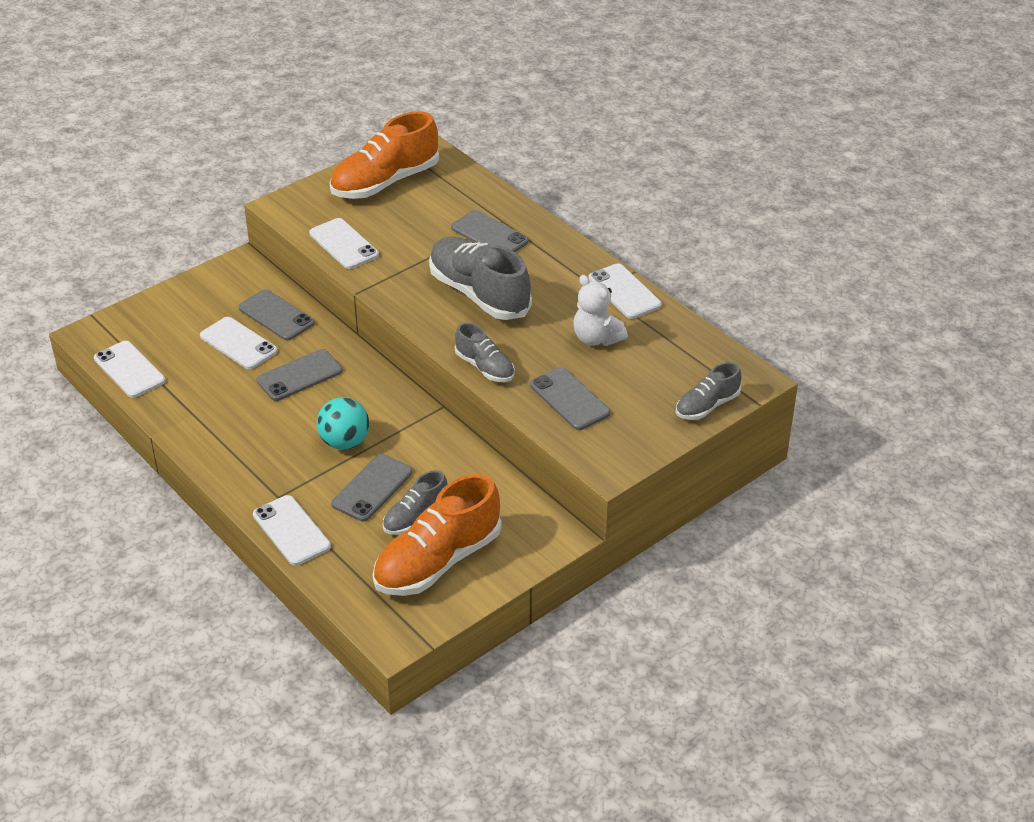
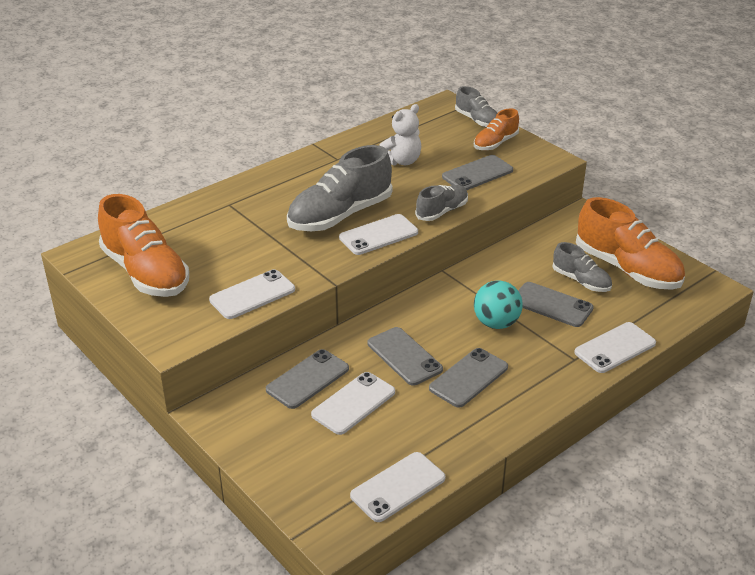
camera: 90 degrees left, 5 degrees down
grey phone [451,210,529,252] -> grey phone moved to [429,348,508,408]
white phone [588,263,662,319] -> white phone moved to [339,214,418,255]
none -> orange shoe [474,108,519,150]

